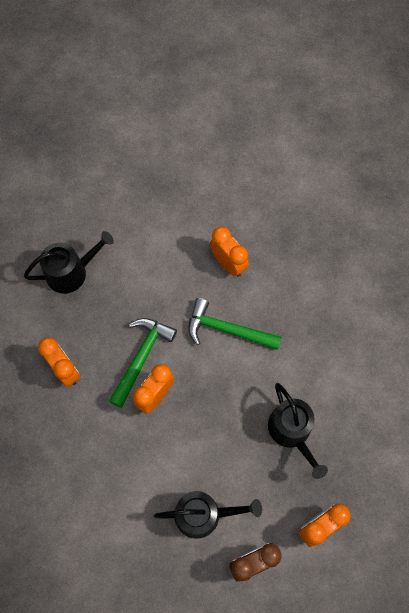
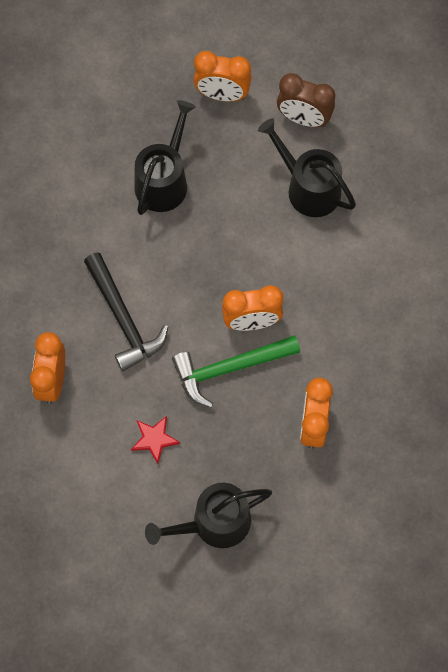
camera: 135 degrees left, 0 degrees up
black watering can [24,231,114,294] -> black watering can turned 45 degrees counterclockwise [145,483,272,548]
green hammer [188,298,281,350] -> black hammer [84,252,168,371]
none -> red star [131,416,180,464]

